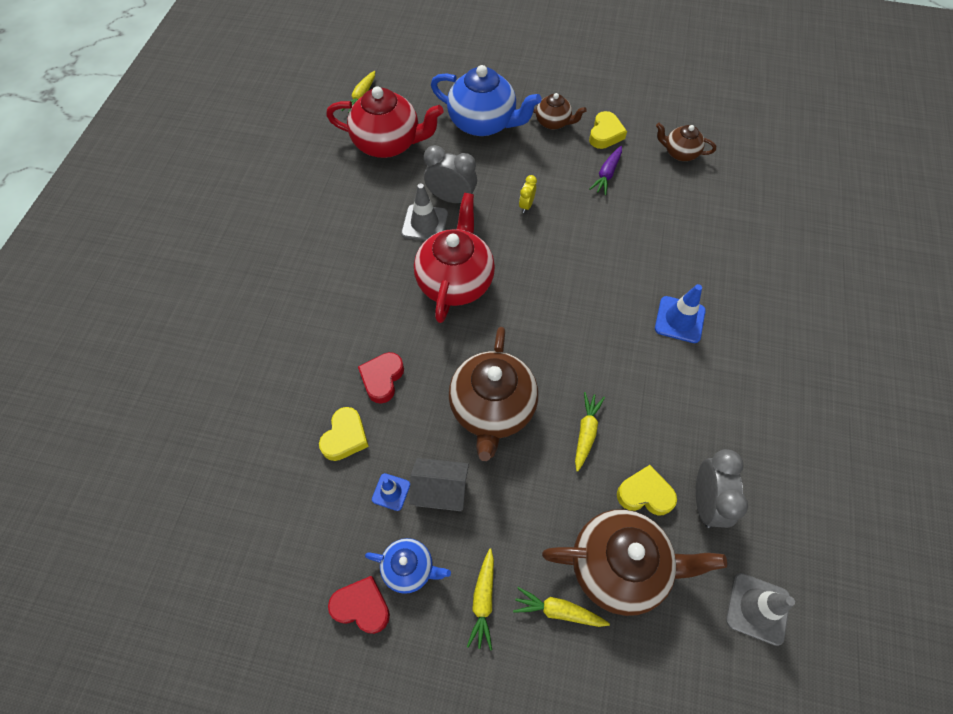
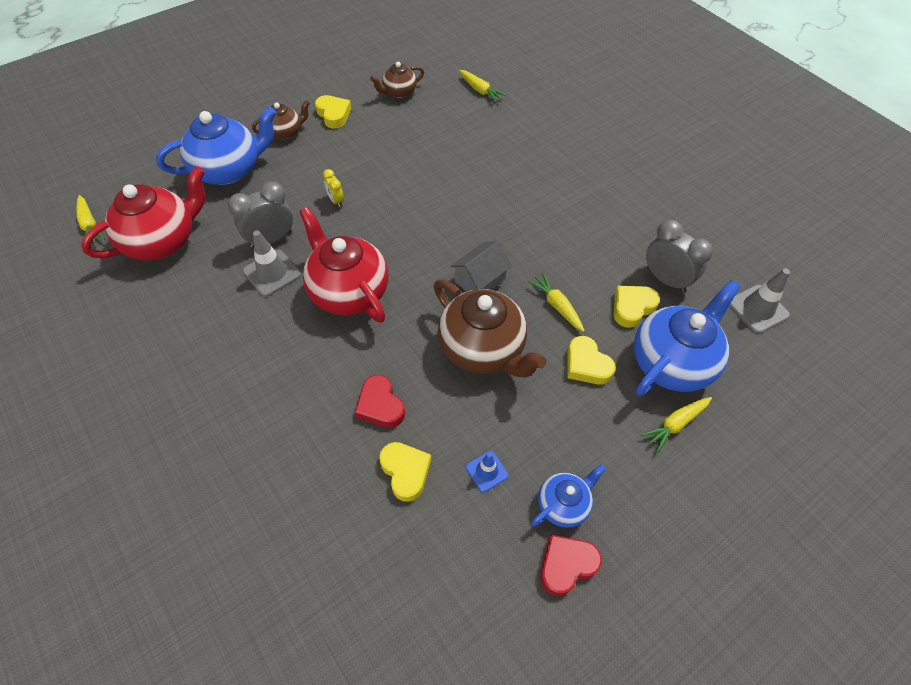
camera: 50 degrees left, 5 degrees down
grey house [409,458,469,511] -> grey house moved to [450,241,512,292]
yellow carrot [467,548,494,650] -> yellow carrot moved to [459,70,507,103]
brown teapot [542,509,727,616] -> blue teapot [634,280,741,396]
purple carrot [589,146,622,195] -> none
blue traffic cone [655,284,706,343] -> none
none -> yellow heart [567,336,616,385]

